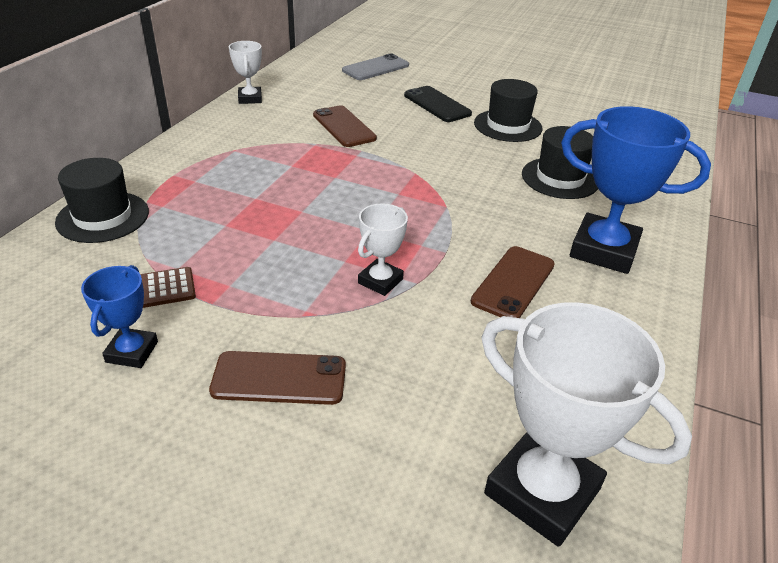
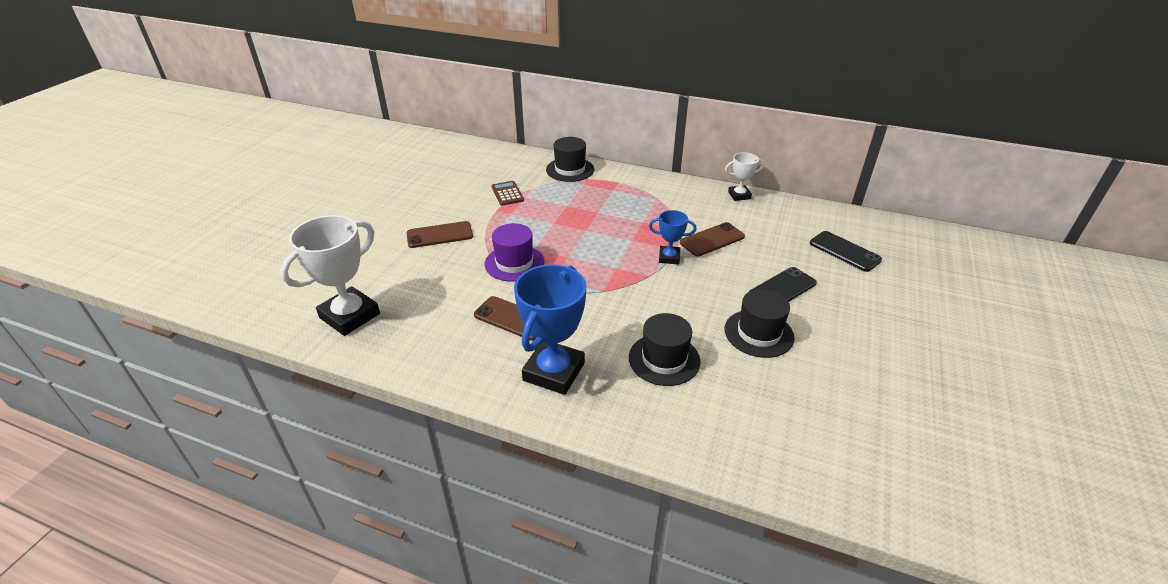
camera: 90 degrees right, 0 degrees up
blue trophy [81,265,158,368] -> blue trophy moved to [649,210,696,264]
brown phone [209,351,346,405] -> brown phone turned 75 degrees clockwise [407,221,473,248]
grey phone [342,54,409,80] -> black phone [810,231,882,272]
white trophy [358,203,408,296] -> purple hat [485,223,544,282]

